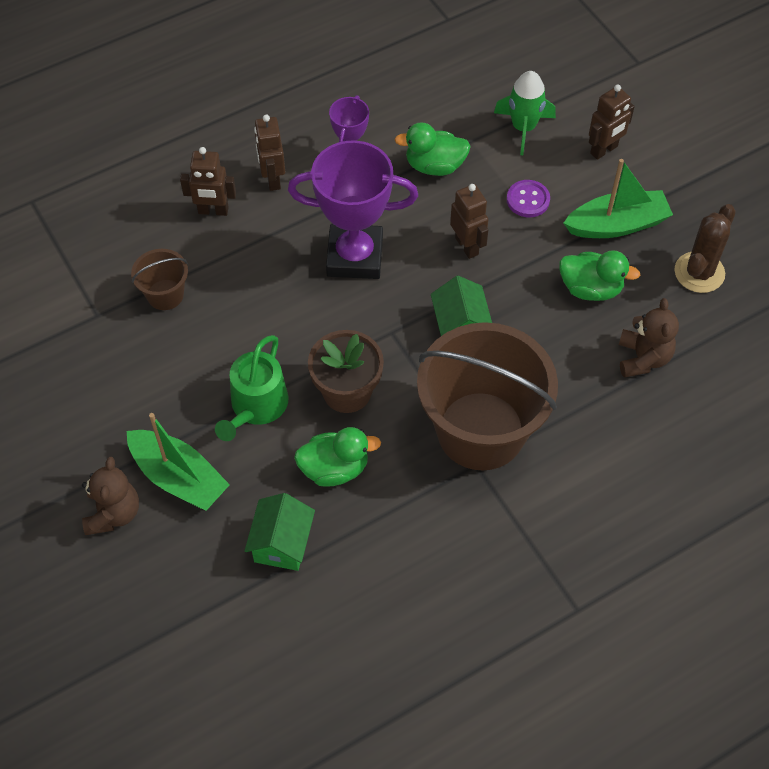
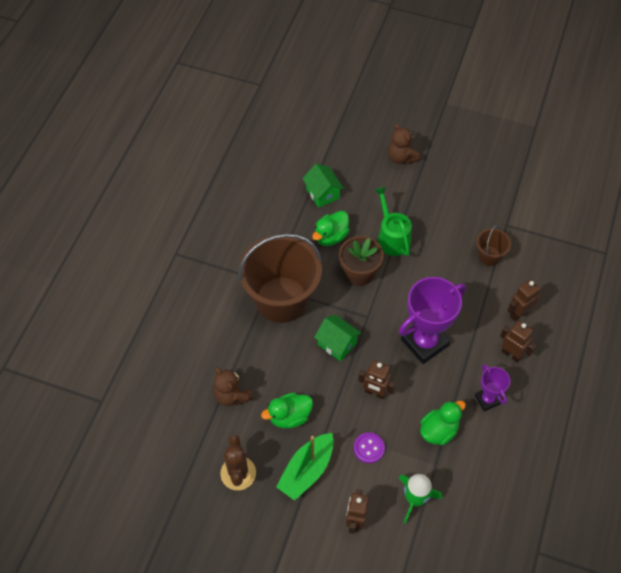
camera: 140 degrees right, 0 degrees up
green boat [127,413,230,511] -> none

